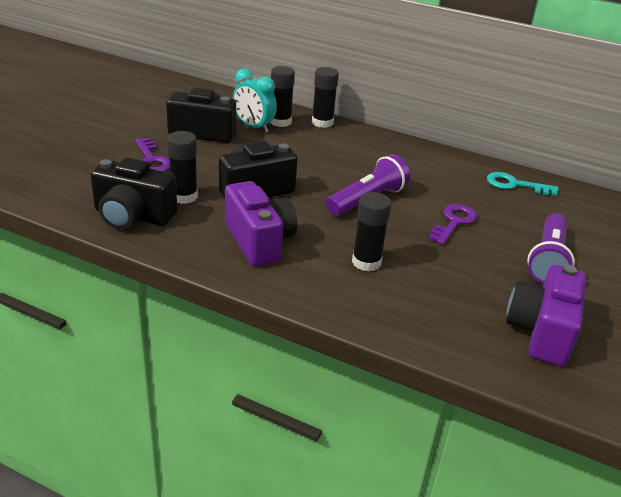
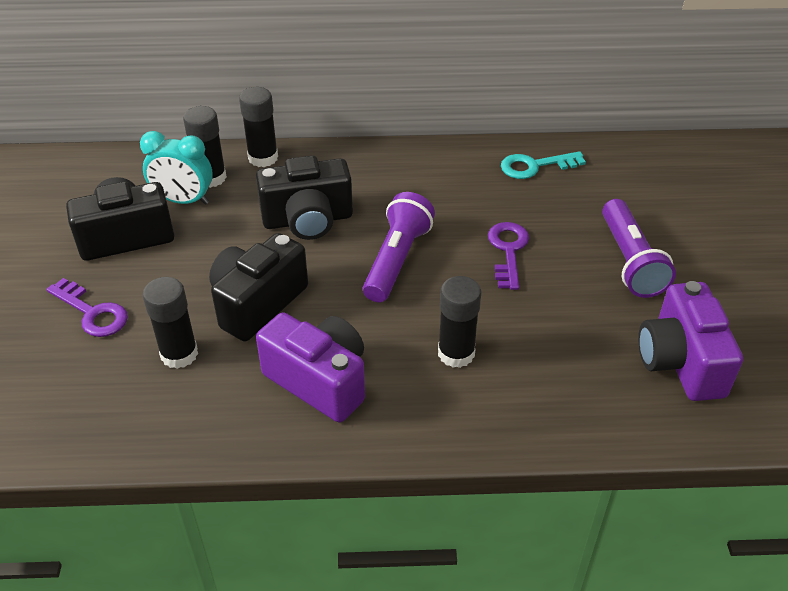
camera: 25 degrees left, 10 degrees up
black camera [90,157,177,230] -> black camera moved to [256,155,353,240]

